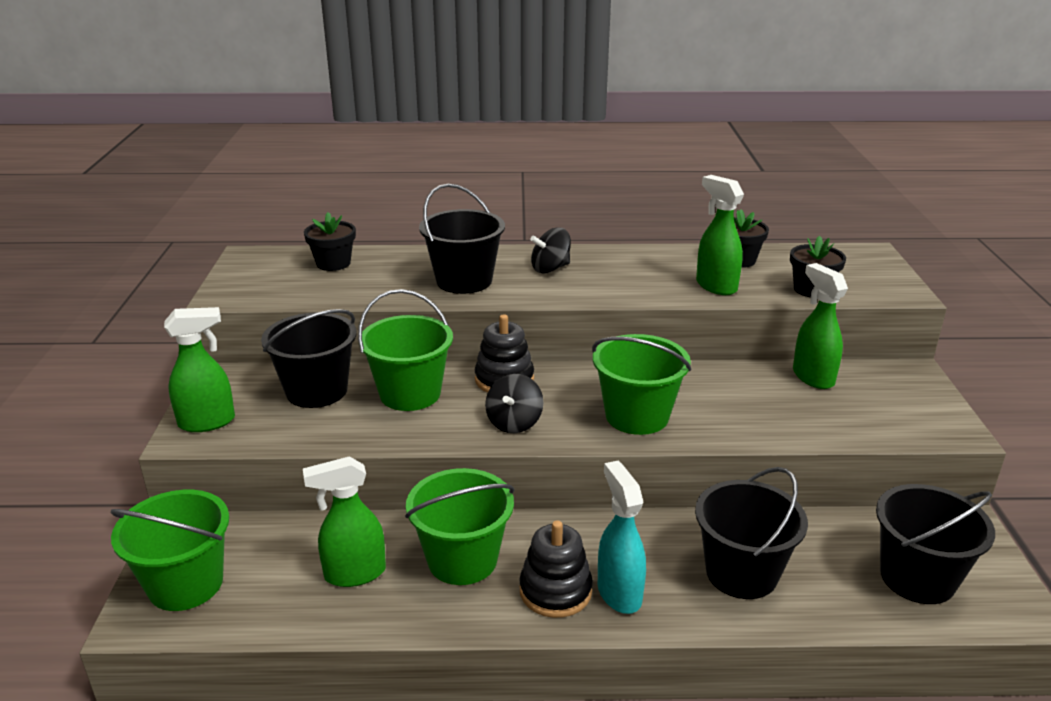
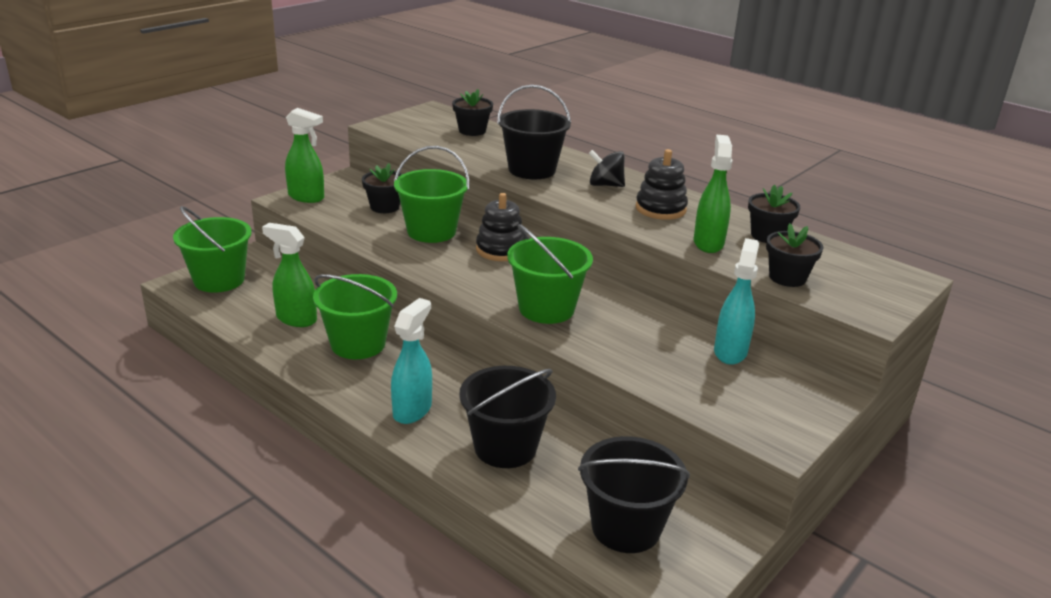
camera: 40 degrees right, 0 degrees up
black bucket [261,309,357,408] -> black flower pot [362,163,402,213]
black spinning top [485,374,543,433] -> none
black stacking toy [520,520,593,618] -> black stacking toy moved to [636,149,688,220]
green spray bottle [793,263,848,389] -> turquoise spray bottle [714,238,759,365]

